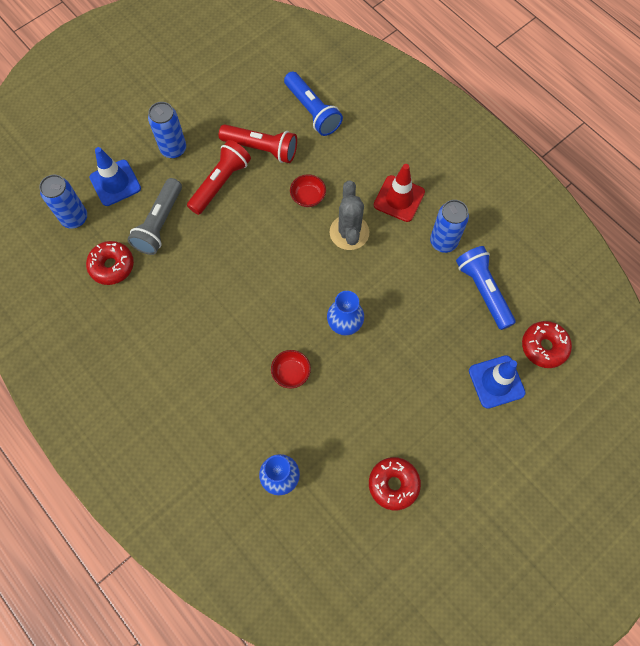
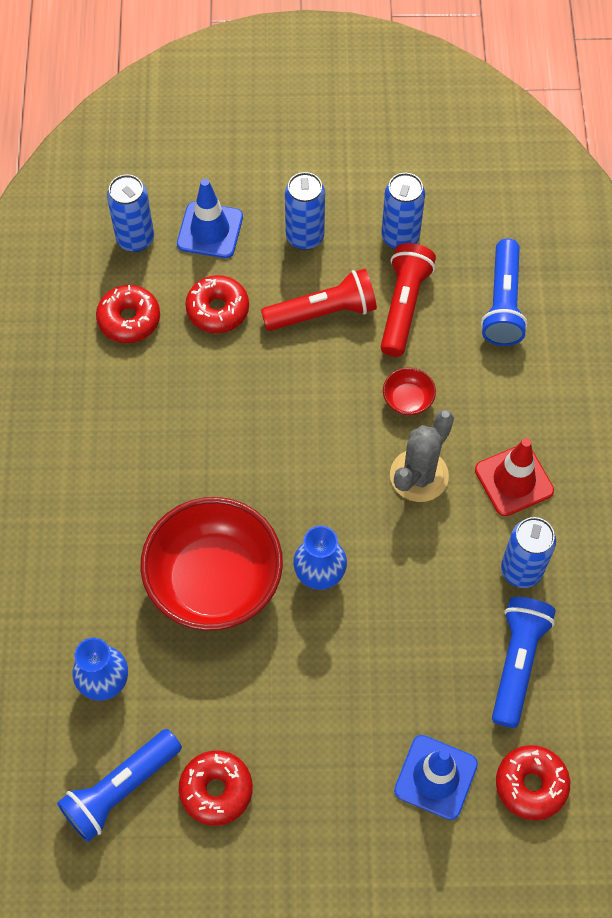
camera: 40 degrees right, 5 degrees down
grey flashlight [127,178,182,255] -> red donut [185,275,249,333]
red flashlight [219,124,297,163] -> red flashlight turned 135 degrees counterclockwise [381,243,436,357]
red bowl [271,350,311,388] -> red bowl [141,497,283,631], size x2.48
none -> blue flashlight [57,729,182,842]
none -> blue can [381,173,425,249]

